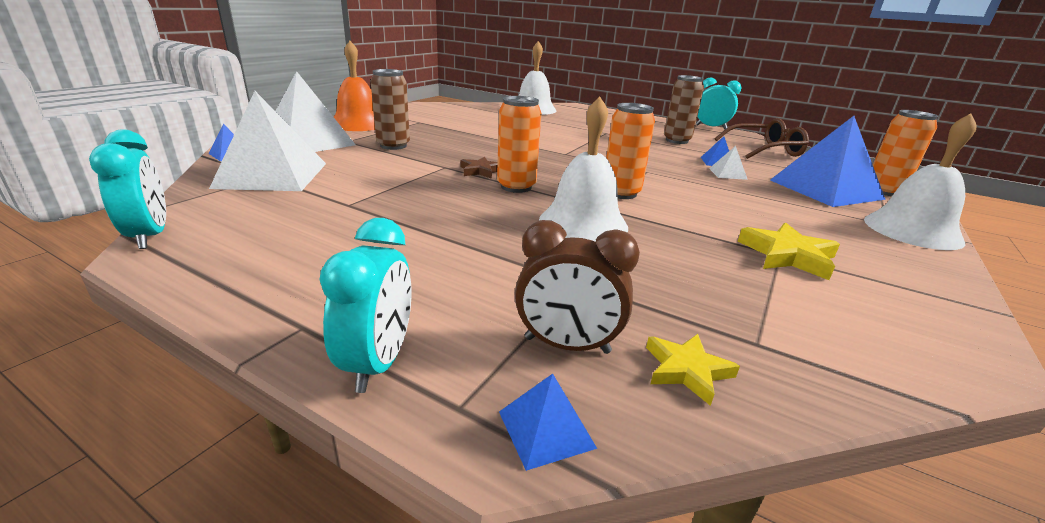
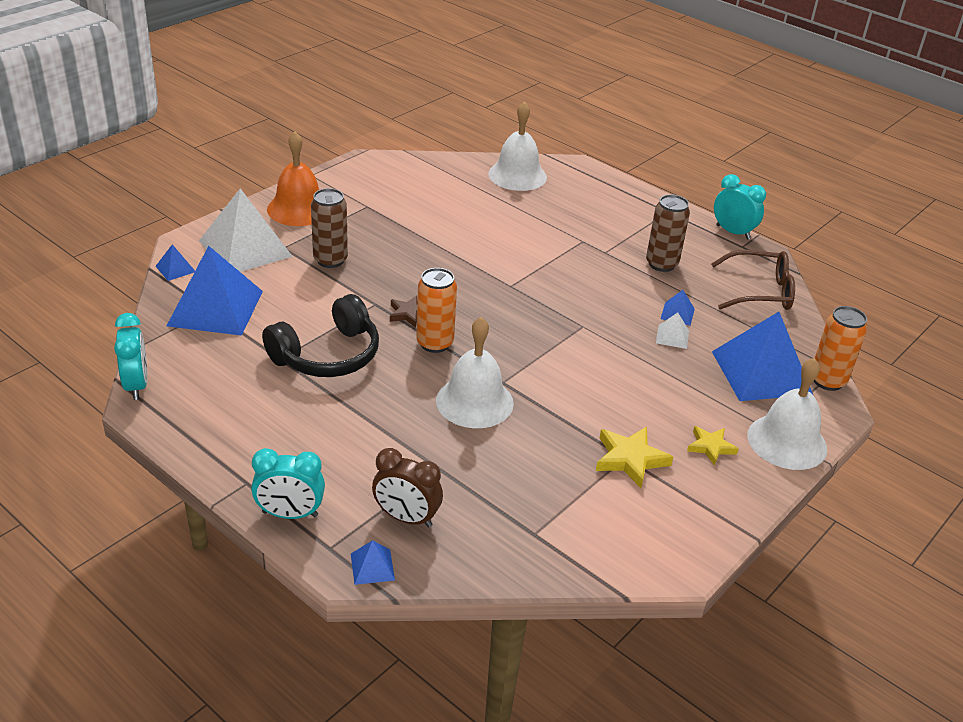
camera: 10 degrees right, 10 degrees up
white pyramid [209,91,326,191] -> blue pyramid [167,246,263,336]
turquoise clock [319,218,412,393] -> turquoise clock turned 75 degrees clockwise [251,448,325,519]
orange can [606,103,655,199] -> none
yellow star [646,334,740,406] -> yellow star moved to [687,426,738,466]
none -> black headphones [262,294,379,377]

